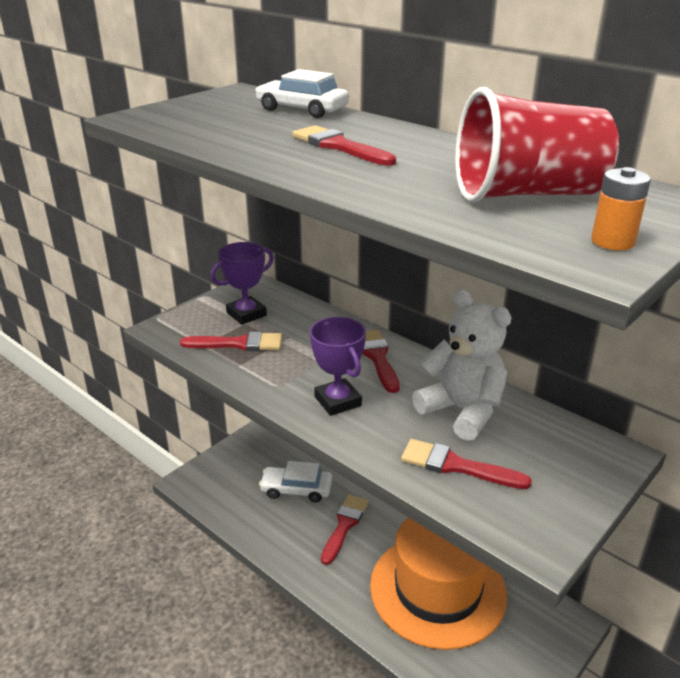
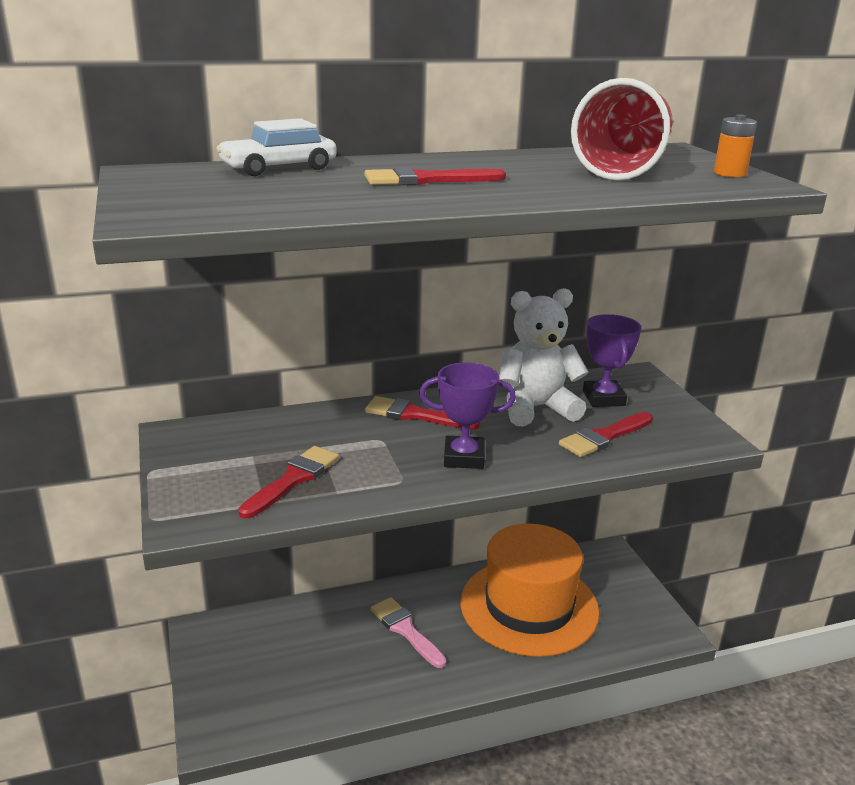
camera: 60 degrees left, 5 degrees down
purple trophy [210,242,274,325] -> purple trophy moved to [583,314,641,407]
white car [259,461,332,502] -> none
red brush [321,494,368,565] -> pink brush [370,597,446,668]

